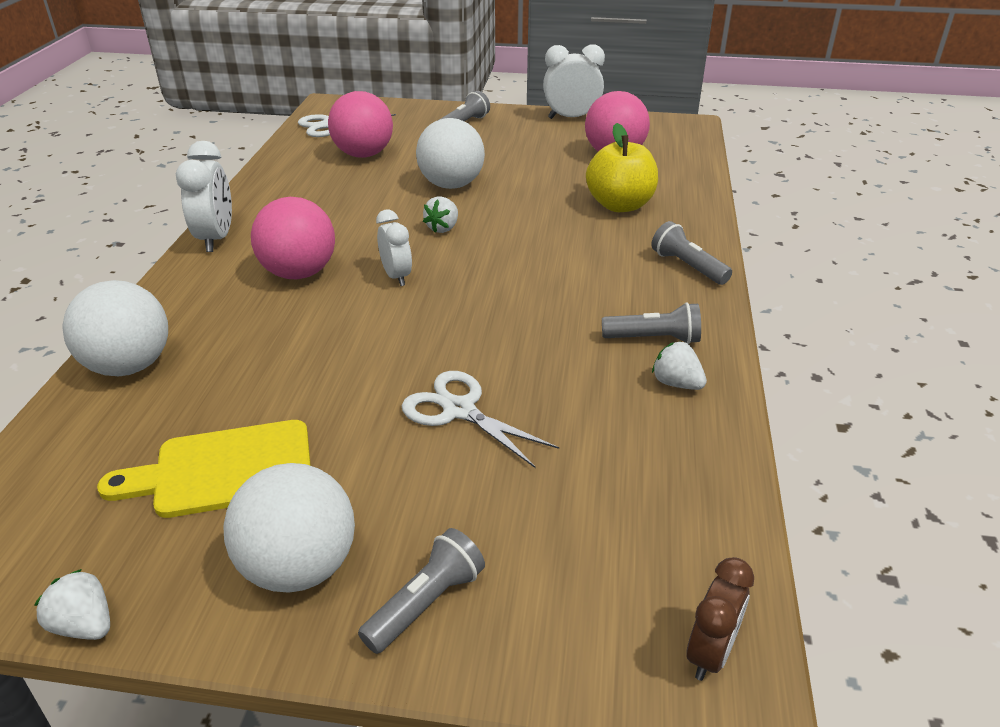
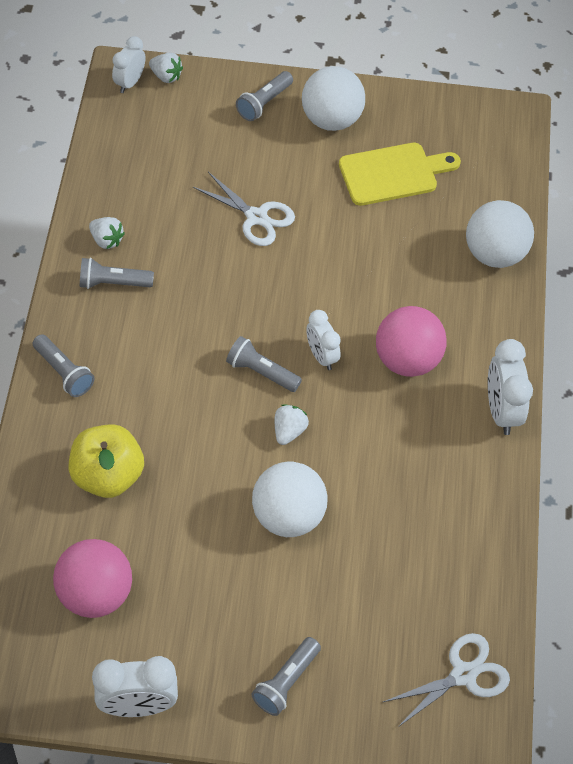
camera: 175 degrees right, 20 degrees up
white strawberry [34,569,110,640] -> white strawberry moved to [149,53,183,83]
pink ball [328,91,393,158] -> none
brown clock [687,557,754,681] -> white clock [112,36,145,93]
none -> grey flashlight [226,336,302,392]

